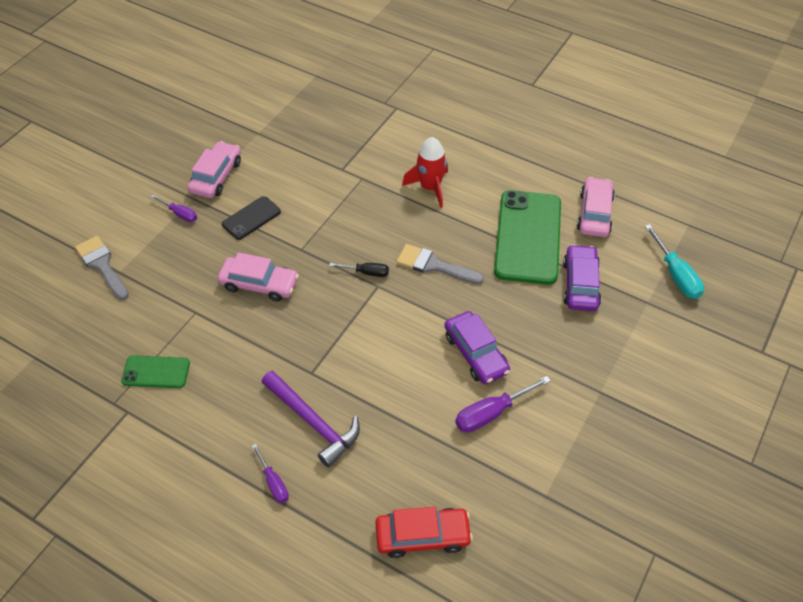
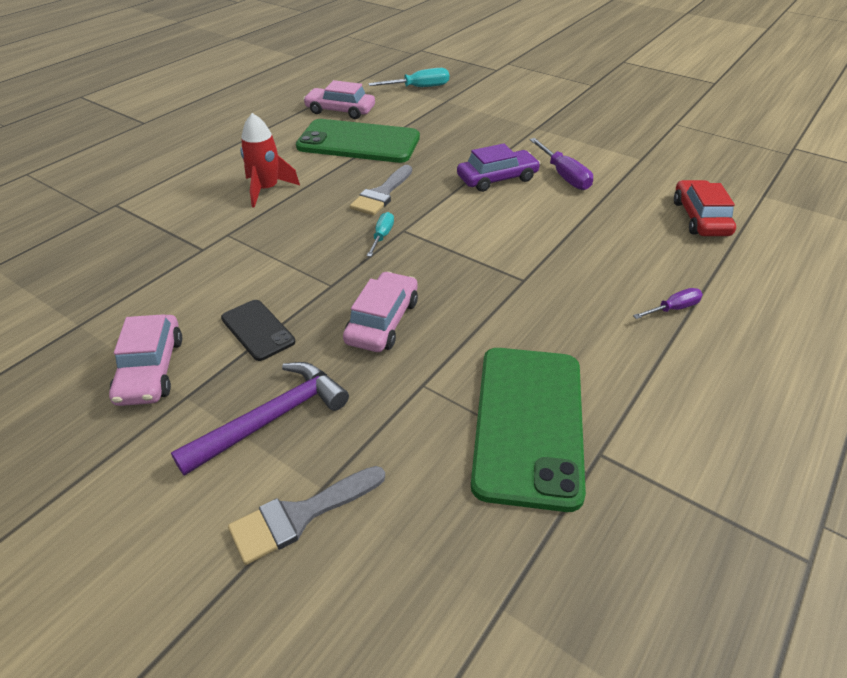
camera: 85 degrees left, 10 degrees down
green phone [121,355,190,388] -> green phone [471,348,586,512], size x2.03
purple screwdriver [151,195,197,222] -> none
pink car [188,141,241,198] -> pink car turned 120 degrees counterclockwise [109,314,182,406]
purple hammer [262,370,360,467] -> purple hammer moved to [171,362,349,476]
black screwdriver [329,263,389,277] -> turquoise screwdriver [367,212,394,257]
purple car [563,244,601,311] -> none

